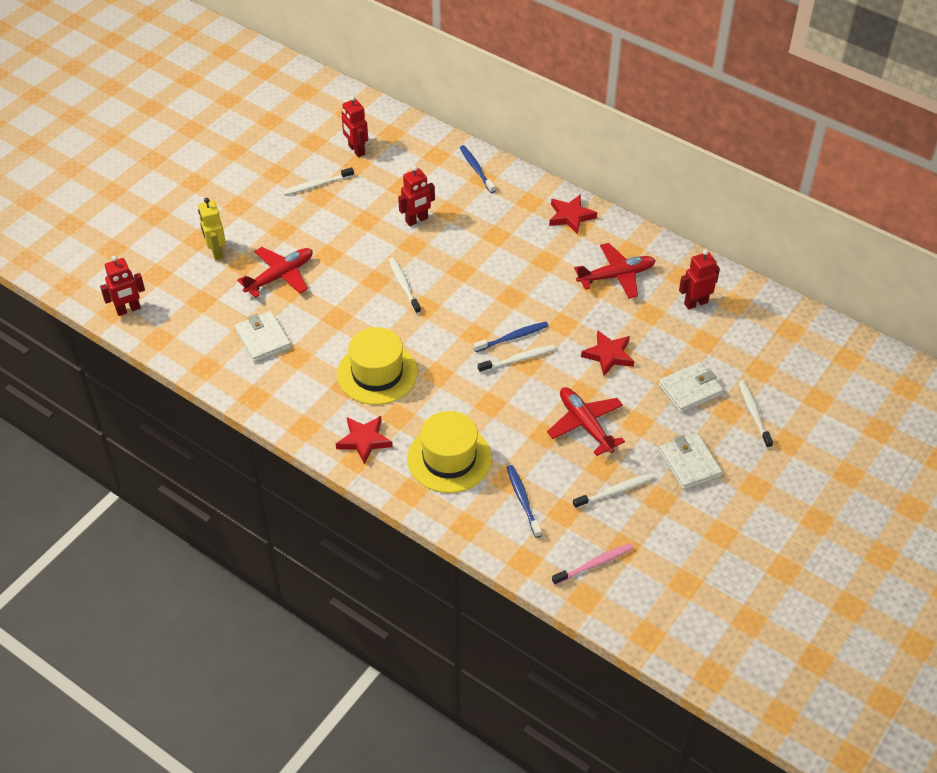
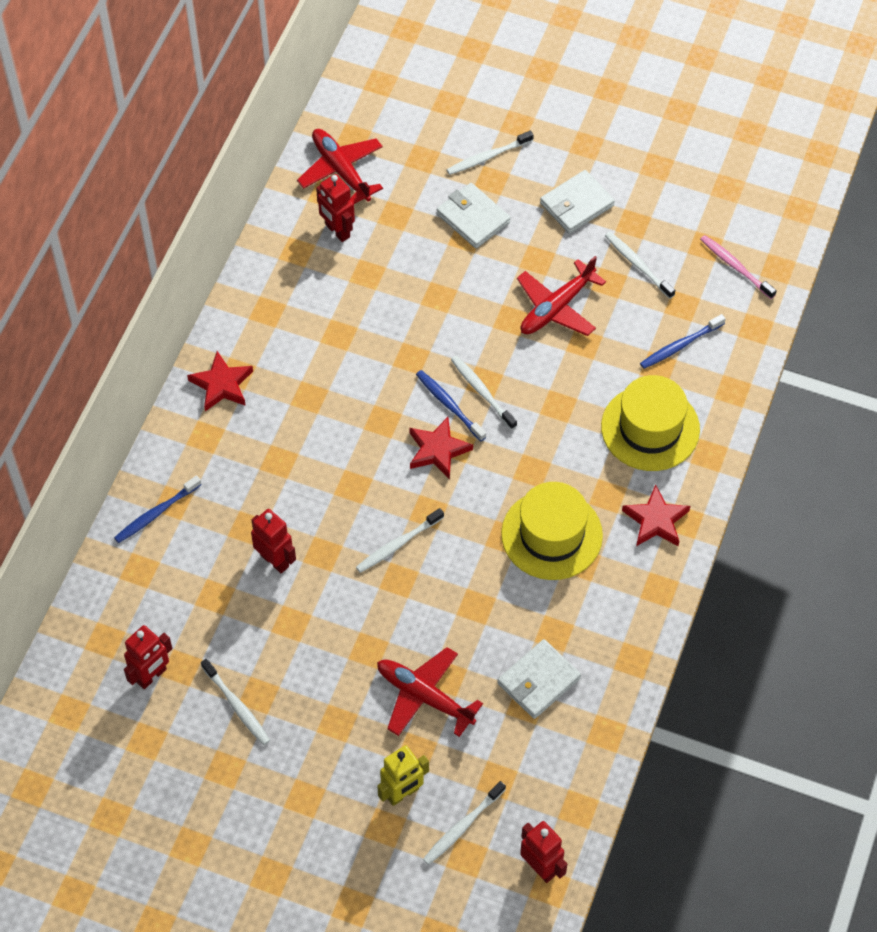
camera: 105 degrees left, 10 degrees up
red plane [574,243,656,299] -> red plane moved to [297,129,383,204]
red star [581,330,635,376] -> red star moved to [409,417,473,479]
none -> white toothbrush [423,781,506,865]

